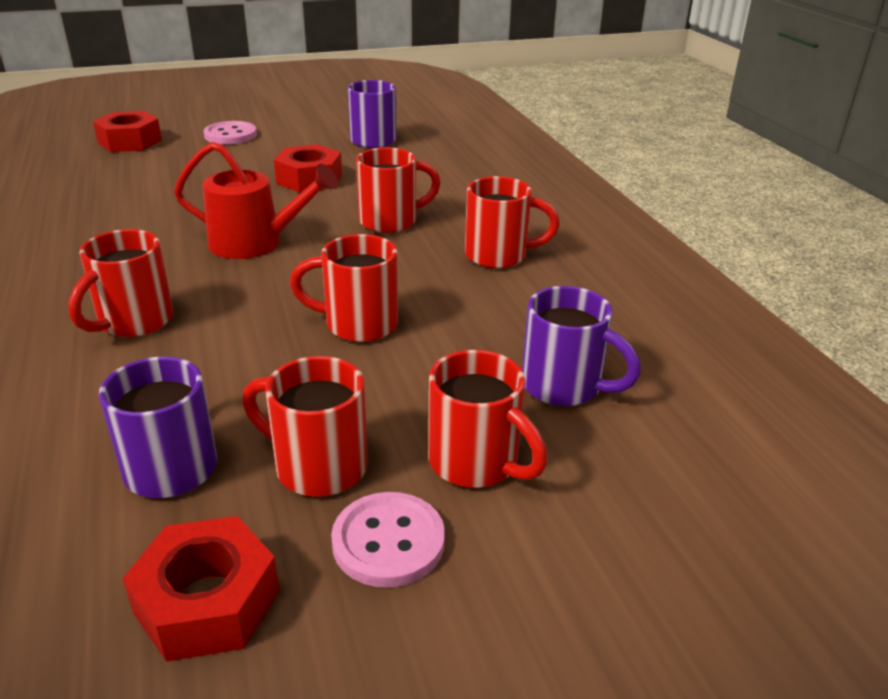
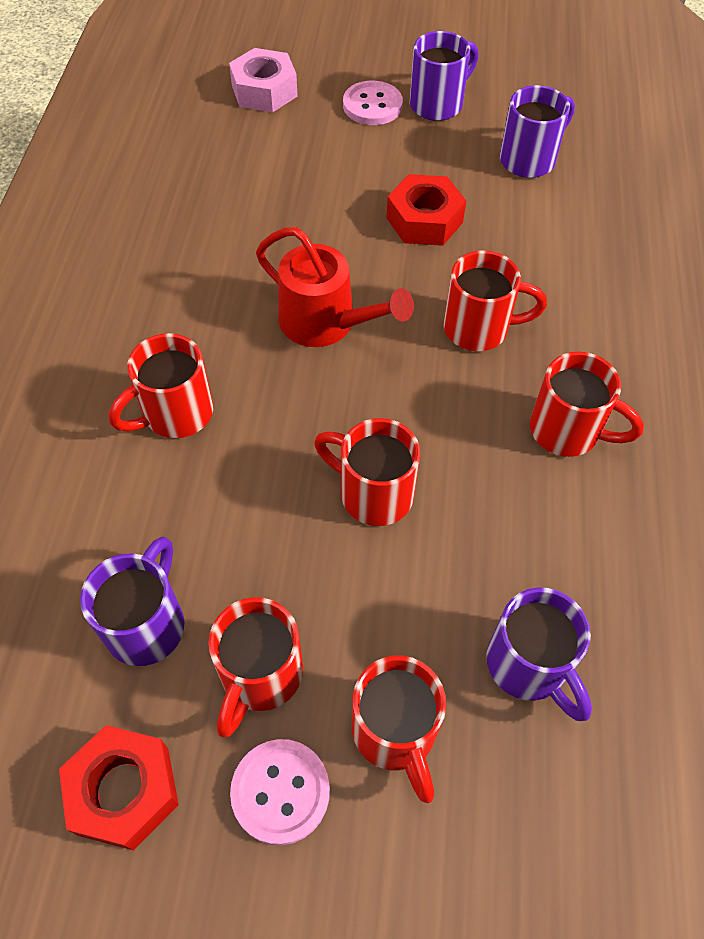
camera: 25 degrees right, 25 degrees up
red nut [93,111,162,152] -> pink nut [229,48,298,112]
red mug [242,356,368,497] -> red mug turned 120 degrees counterclockwise [208,597,303,737]
none -> purple mug [410,31,479,121]

